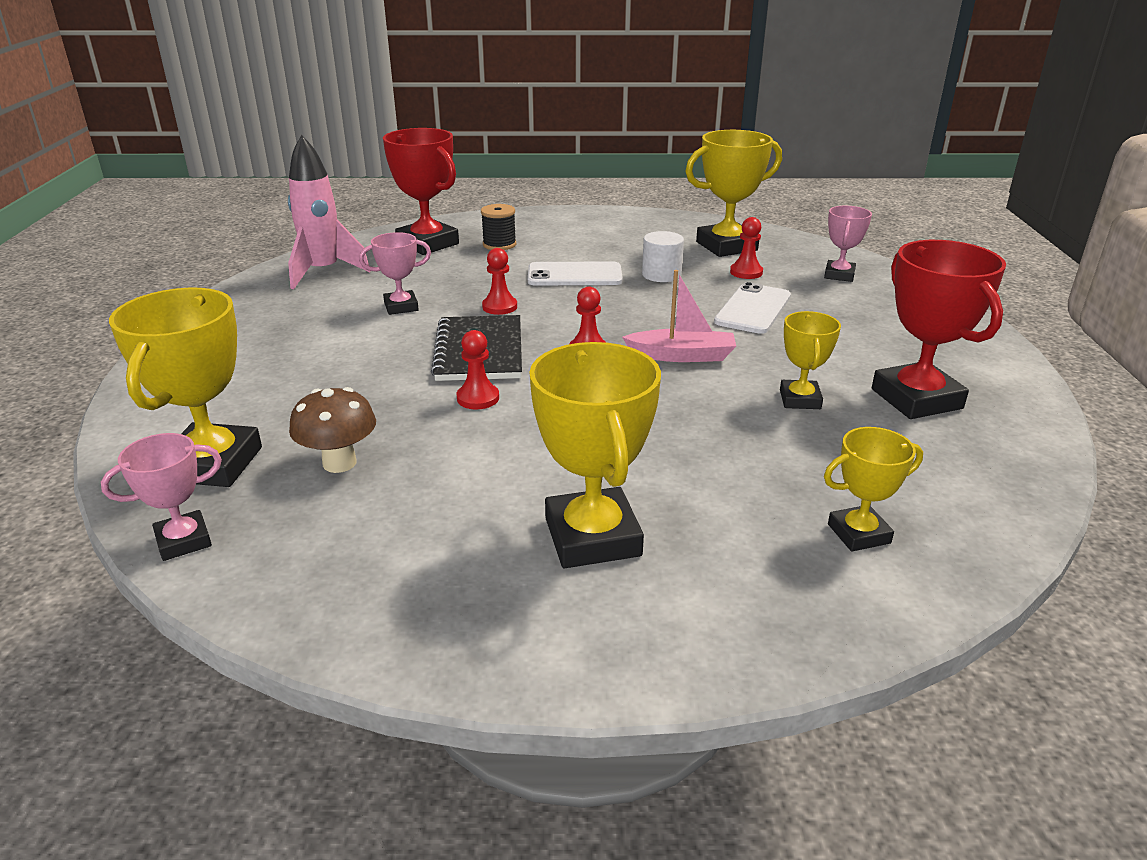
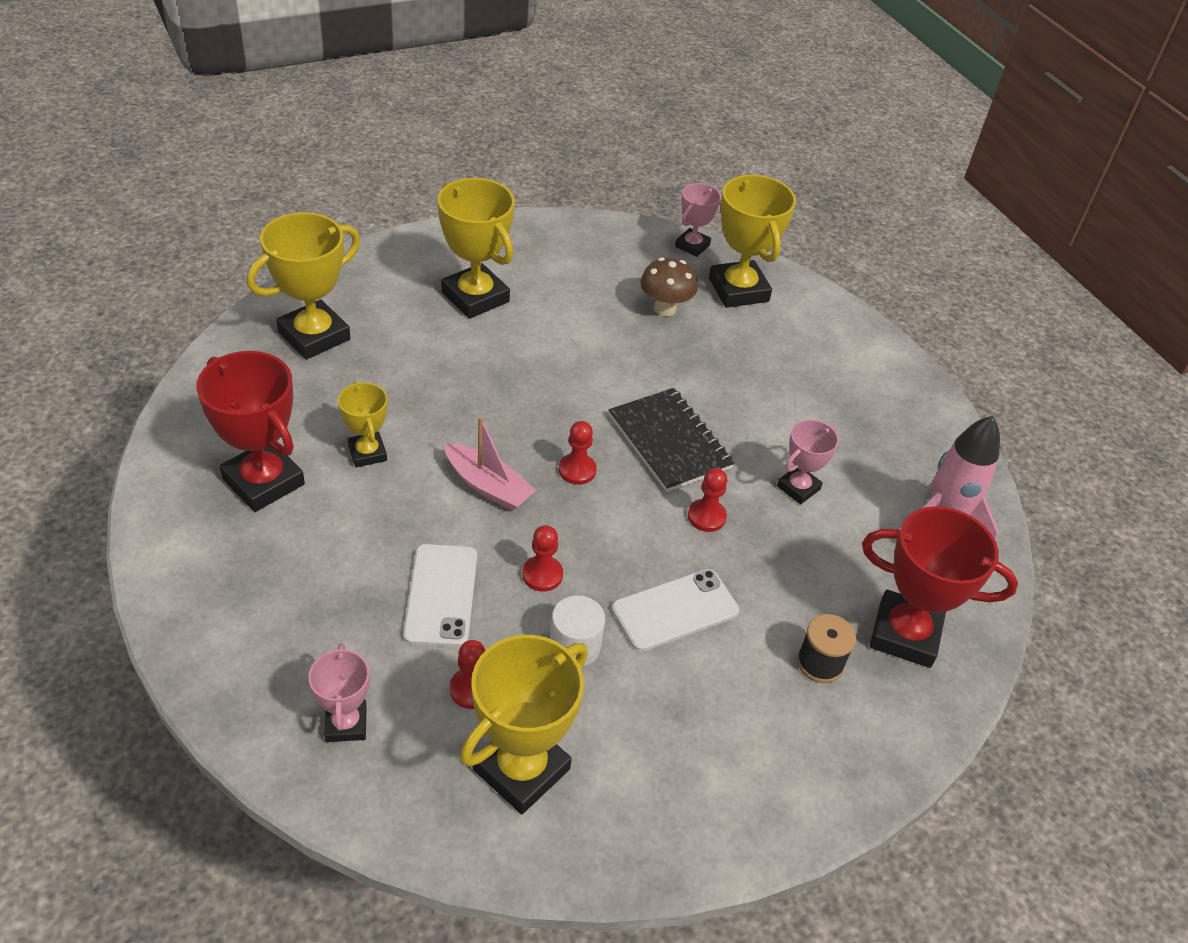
camera: 150 degrees right, 15 degrees up
red pawn [457,330,499,410] -> red pawn moved to [522,525,563,592]
pink boat [622,270,736,362] -> pink boat turned 120 degrees counterclockwise [444,416,536,511]
yellow trophy [824,427,923,551] -> yellow trophy [247,212,360,360], size x1.77

